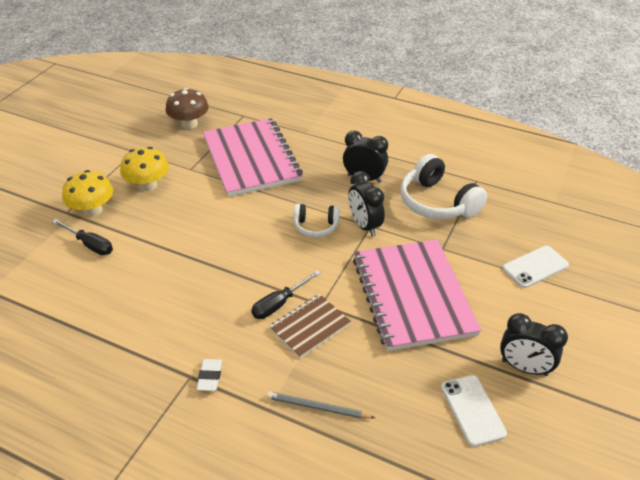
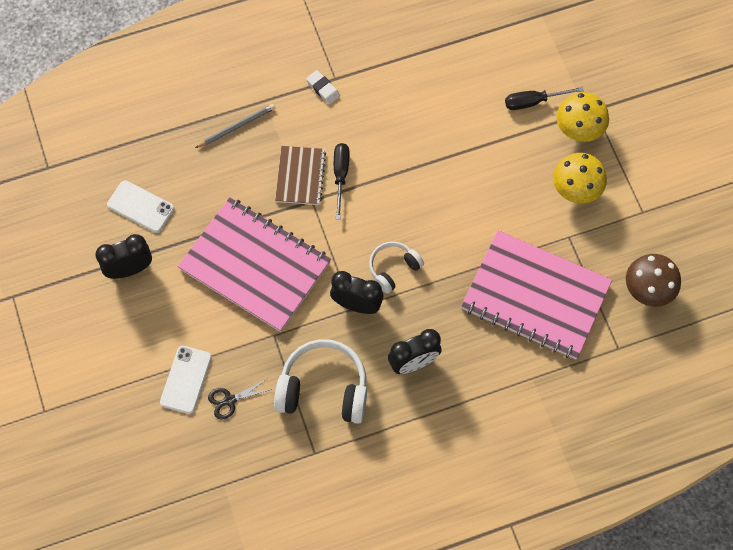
camera: 135 degrees right, 25 degrees up
none -> black scissors [208,379,272,420]

